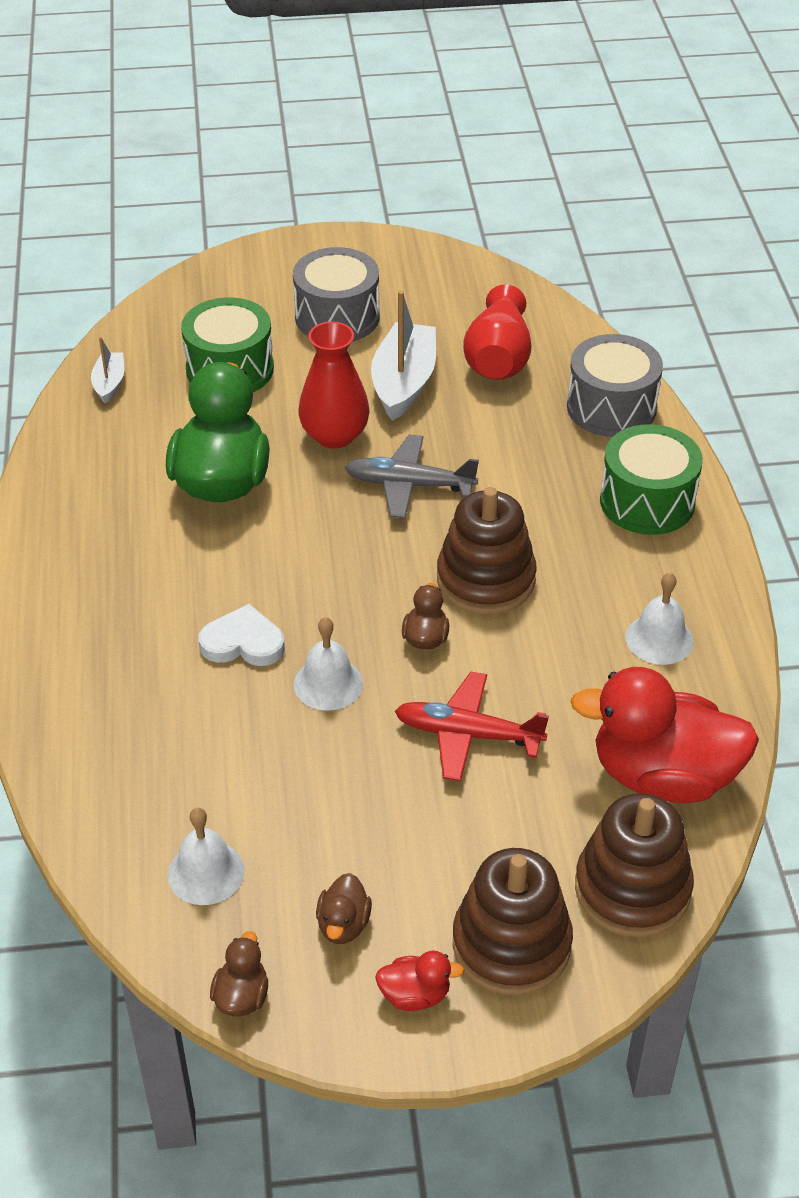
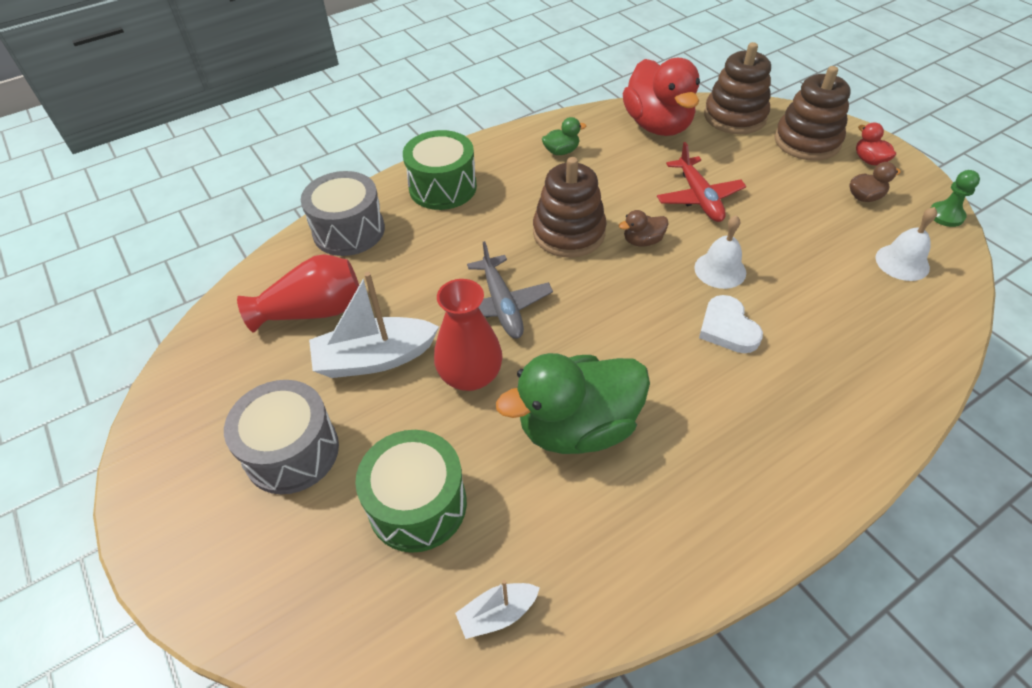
camera: 115 degrees left, 5 degrees up
brown duck [210,931,268,1017] -> green pawn [931,170,980,227]
white bell [625,572,694,665] -> green duck [542,117,586,155]

